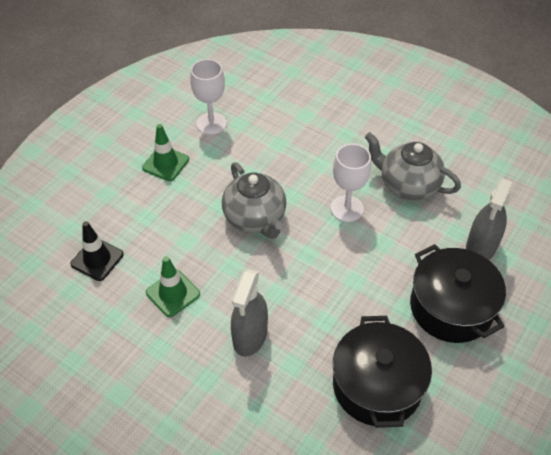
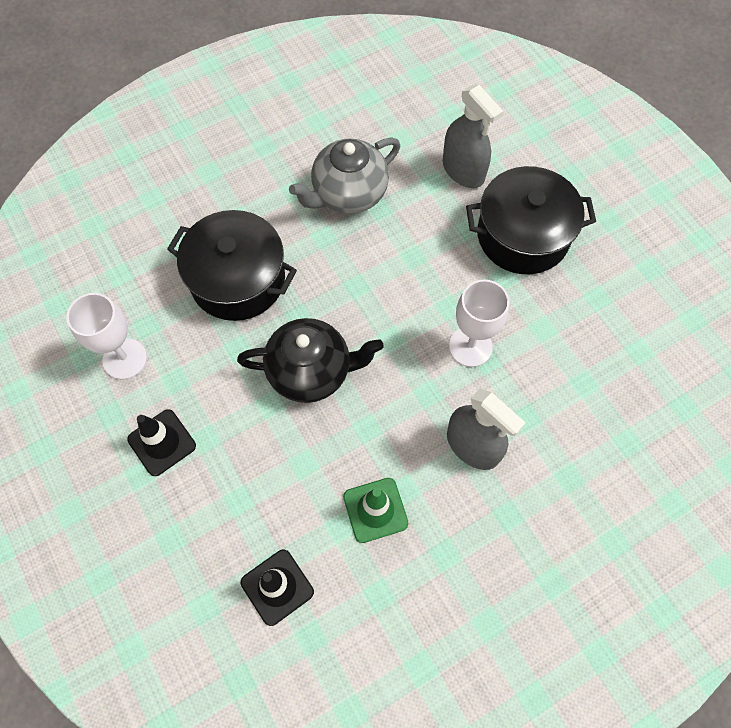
camera: 65 degrees left, 15 degrees up
green traffic cone [142,124,189,181] -> black traffic cone [127,409,196,476]
grey teapot [222,162,287,239] -> black teapot [237,318,383,403]
white goblet [331,144,371,222] -> white goblet moved to [449,280,509,367]
black pot [333,316,432,428] -> black pot moved to [167,210,297,321]

